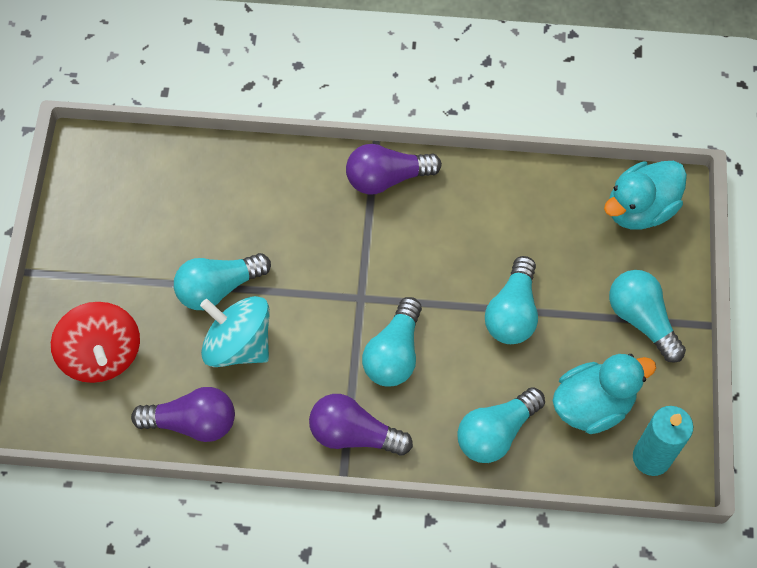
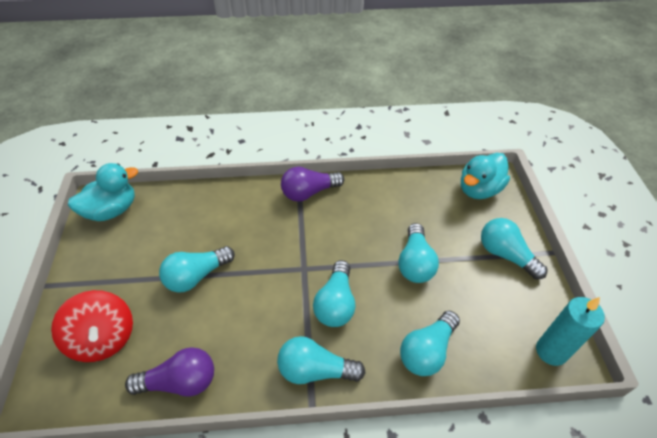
camera: 10 degrees left, 15 degrees down
turquoise spinning top [200,296,270,367] -> none
purple light bulb [309,394,413,456] -> turquoise light bulb [277,336,366,384]
turquoise duck [553,354,656,434] -> turquoise duck moved to [68,163,138,221]

